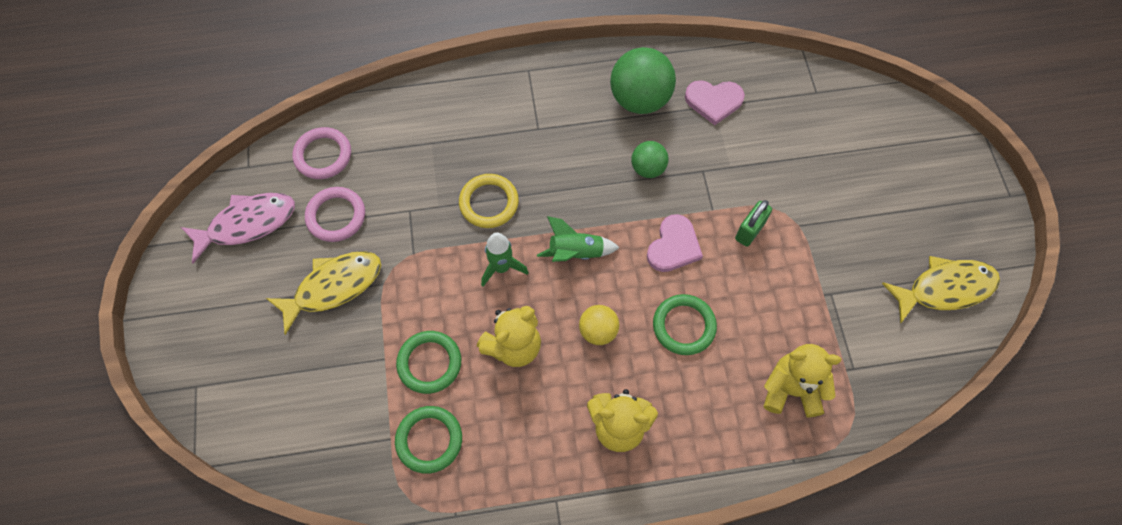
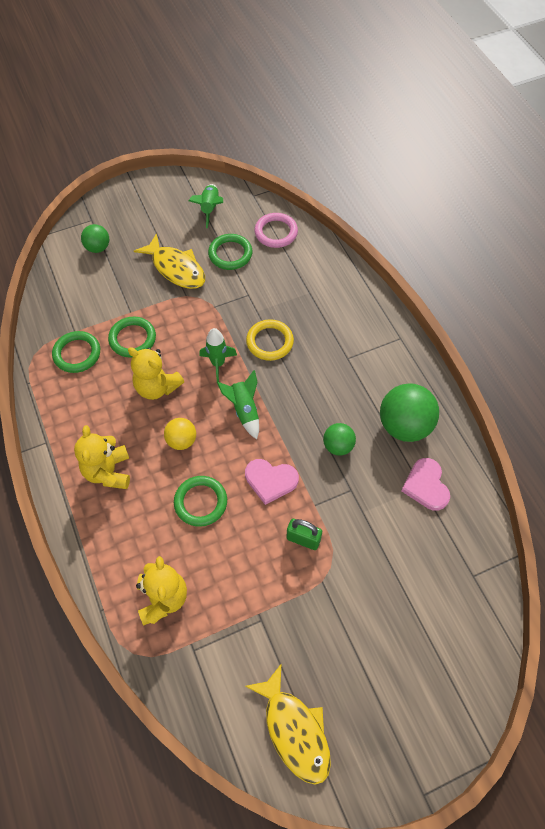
camera: 75 degrees right, 5 degrees down
pink fish [181,193,295,264] -> green rocket [189,184,223,228]
pink ring [305,187,365,242] -> green ring [208,234,252,270]
none -> green ball [81,224,109,253]

